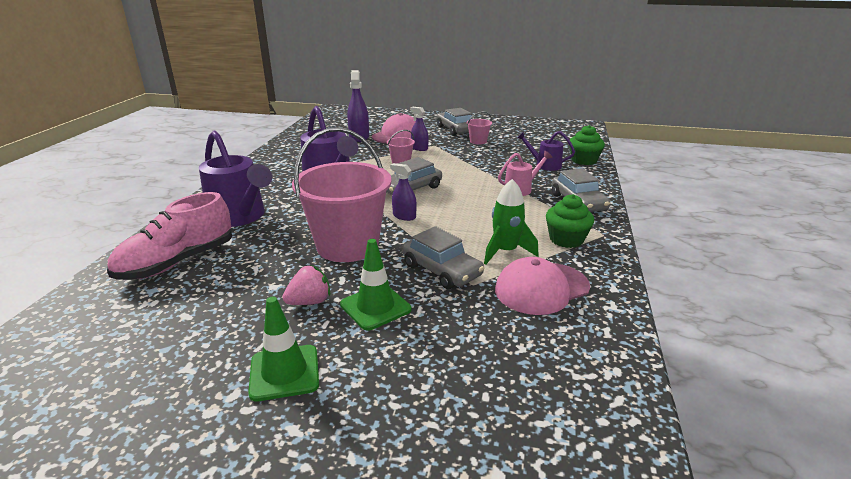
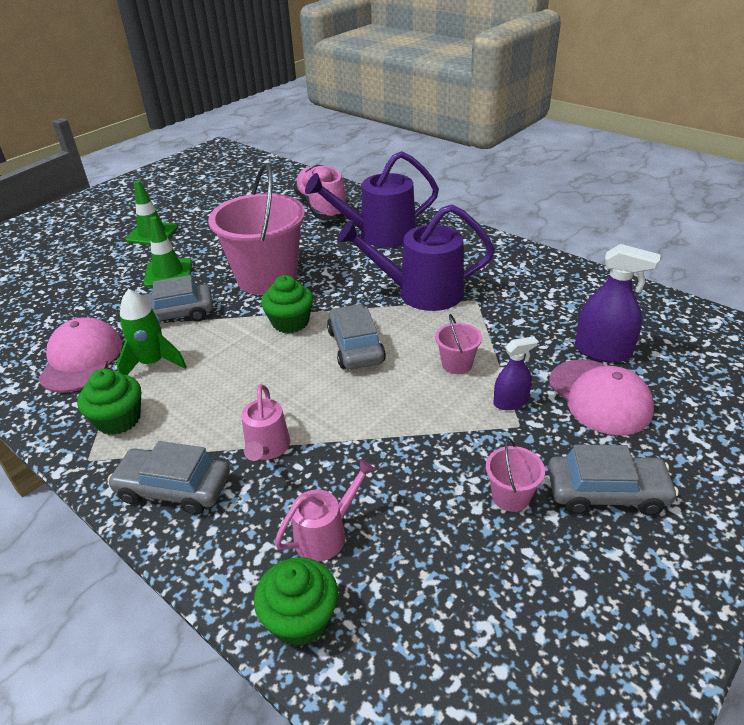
camera: 120 degrees right, 10 degrees up
pink strawberry [282,265,330,305] -> none
purple spray bottle [390,163,417,221] -> green cupcake [261,275,313,333]
purple watering can [517,131,575,171] -> pink watering can [275,459,376,561]

